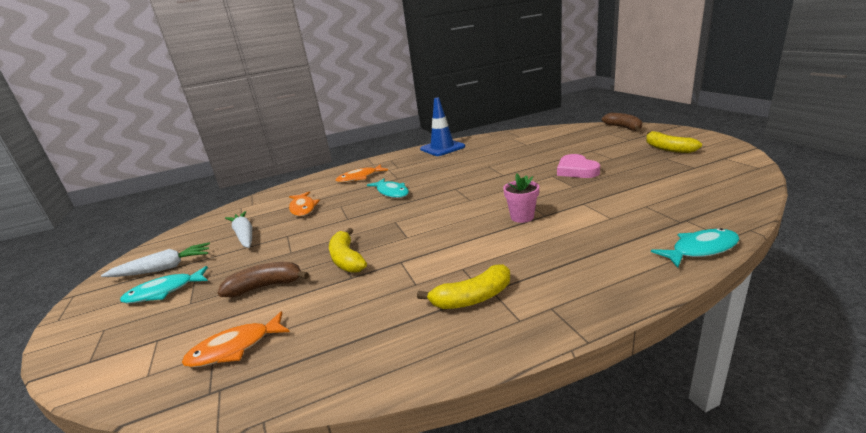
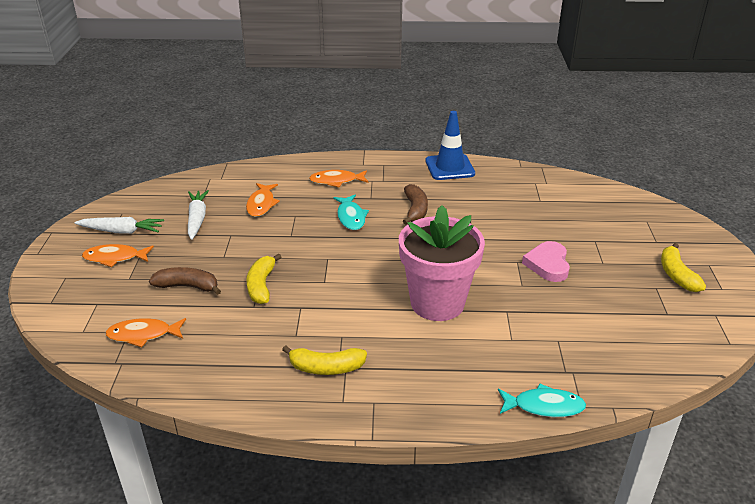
camera: 20 degrees right, 10 degrees up
turquoise fish [120,266,208,304] -> orange fish [82,244,154,267]
pink flower pot [503,174,539,223] -> pink flower pot [399,205,485,321], size x2.29
brown banana [602,113,642,131] -> brown banana moved to [403,184,428,225]

